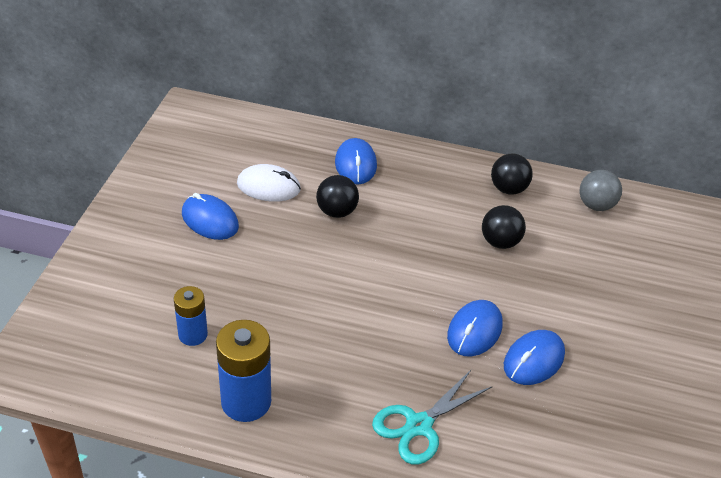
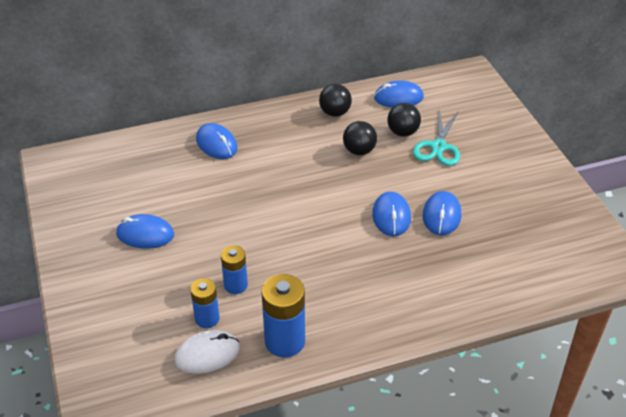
camera: 30 degrees left, 0 degrees up
white mouse [237,164,301,202] -> white mouse moved to [175,330,240,374]
black ball [316,175,359,218] -> black ball moved to [387,103,421,137]
turquoise scissors [372,369,493,465] -> turquoise scissors moved to [413,109,460,166]
grey ball [580,170,622,211] -> blue mouse [374,81,424,108]
none -> blue battery [221,245,248,294]

